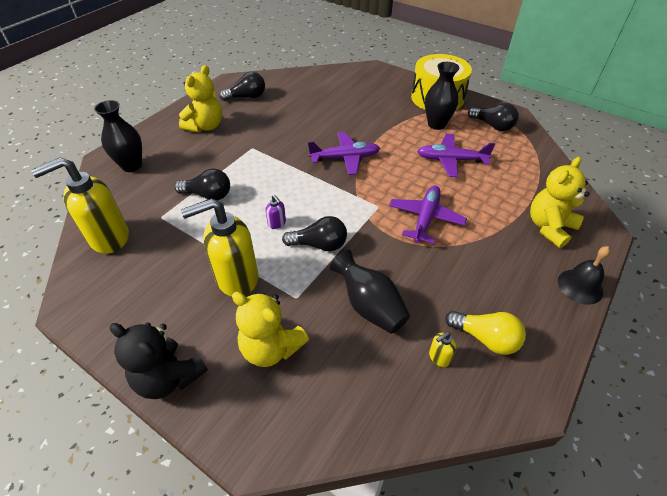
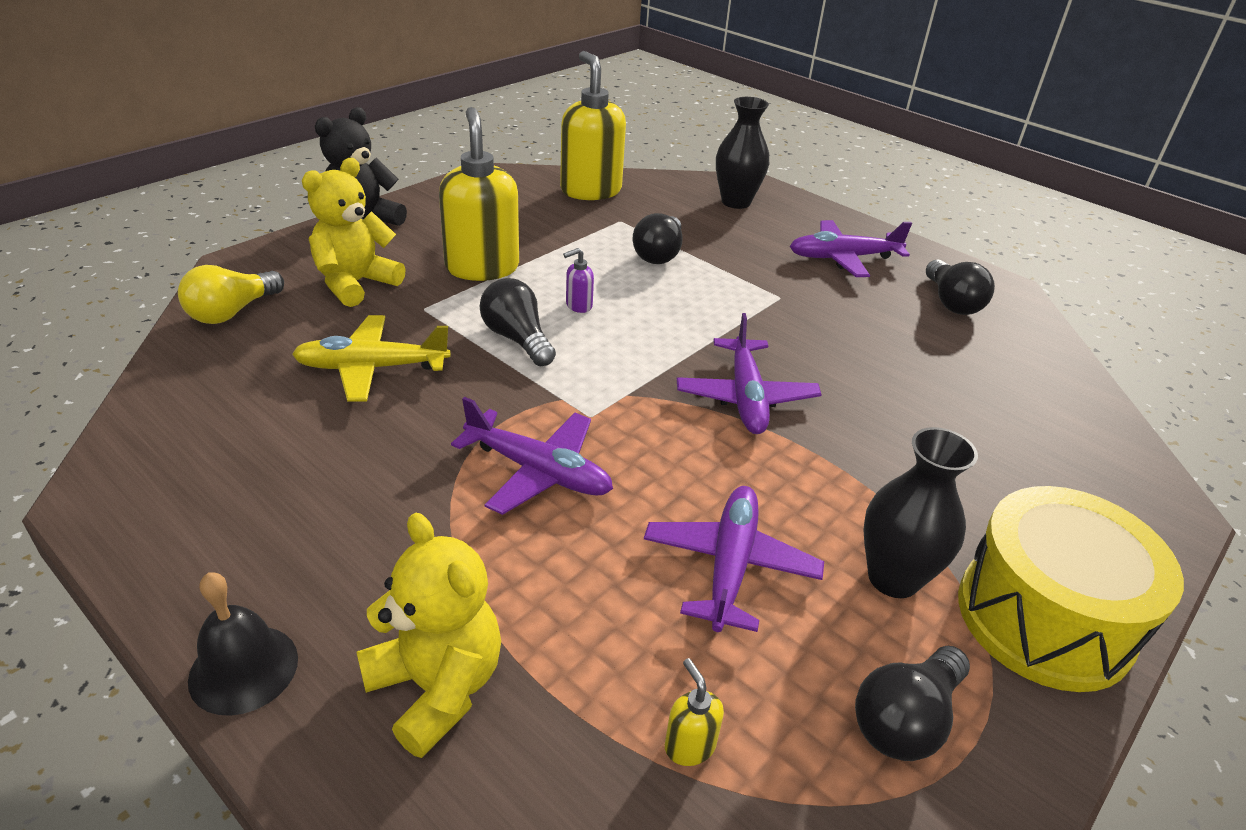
camera: 95 degrees right, 10 degrees down
yellow teddy bear [179,65,222,133] -> purple plane [790,220,912,277]
black light bulb [282,216,347,251] -> black light bulb turned 135 degrees clockwise [480,278,556,366]
black vase [330,250,410,334] -> yellow plane [292,315,451,402]
yellow soap dispenser [429,332,456,367] -> yellow soap dispenser moved to [665,658,724,766]
yellow light bulb [445,311,526,355] -> yellow light bulb moved to [178,265,284,324]

